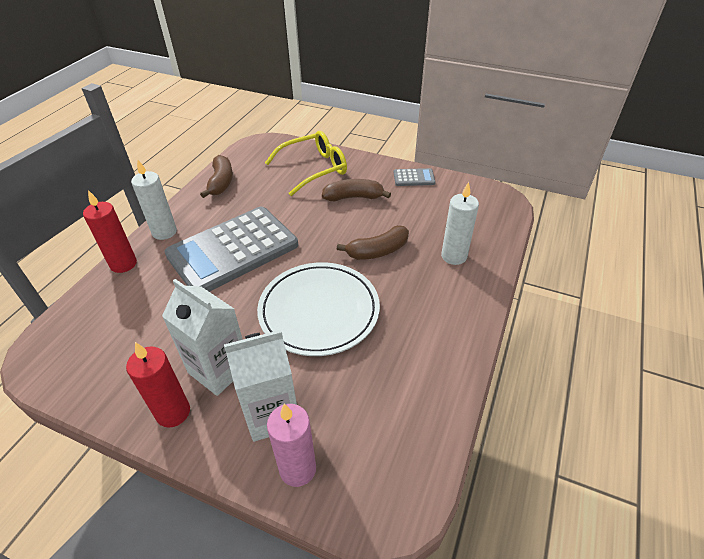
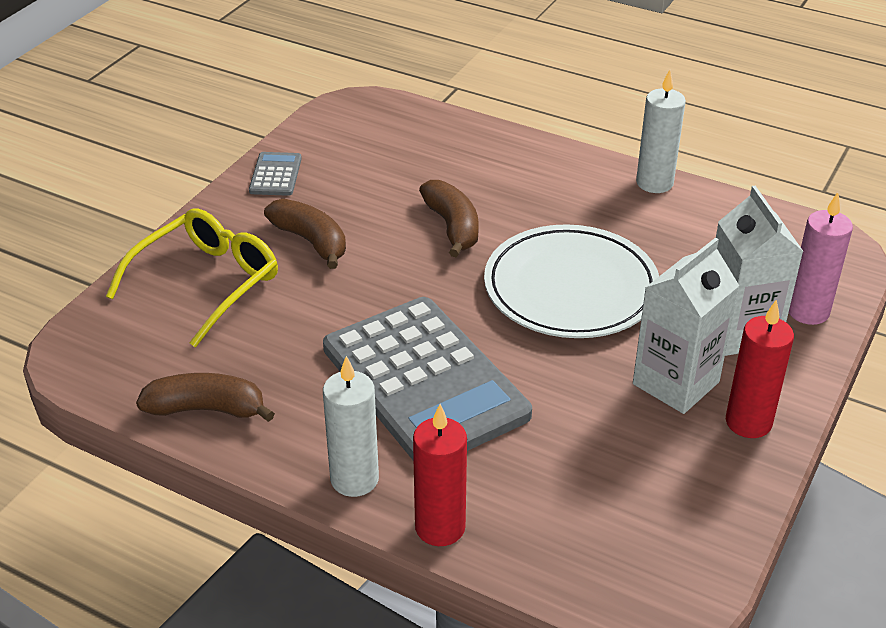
camera: 85 degrees left, 5 degrees down
yellow glasses [265,131,347,196] -> yellow glasses turned 60 degrees clockwise [106,209,278,347]
brown banana [322,179,391,201] -> brown banana turned 135 degrees clockwise [264,199,346,269]
white candle [441,182,479,265] -> white candle moved to [636,70,686,193]

